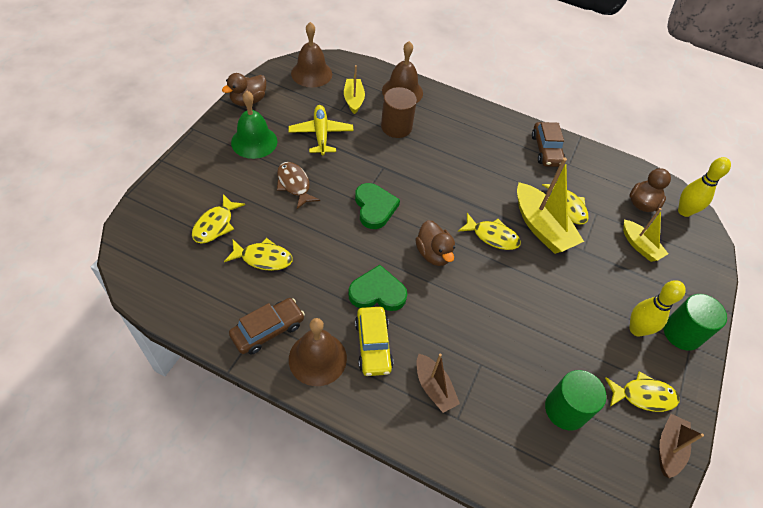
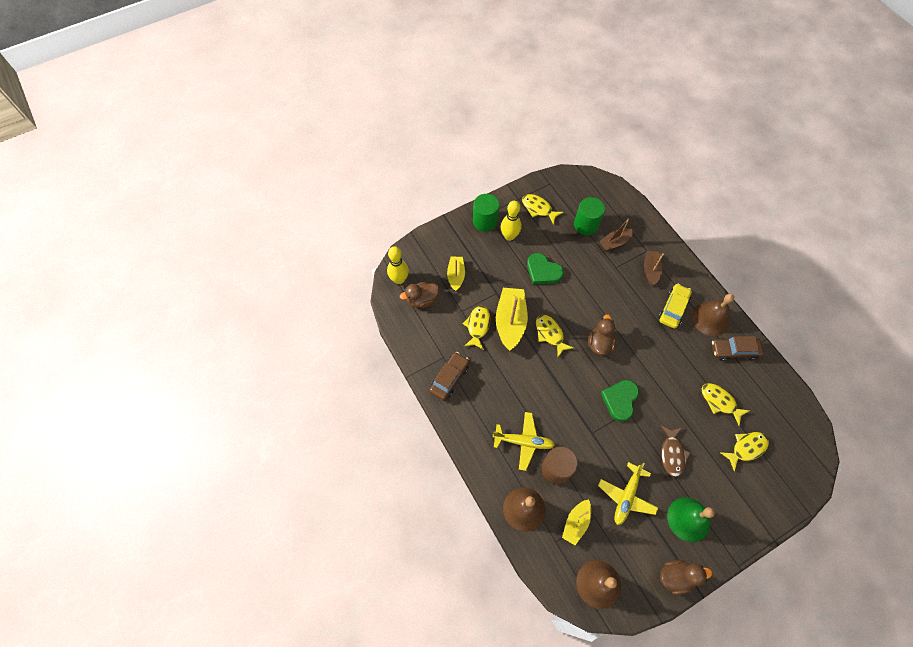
camera: 140 degrees left, 10 degrees up
green heart [348,265,407,311] -> green heart moved to [527,253,564,285]
brown boat [659,414,704,478] -> brown boat moved to [599,218,634,251]
none -> yellow plane [493,412,555,471]

